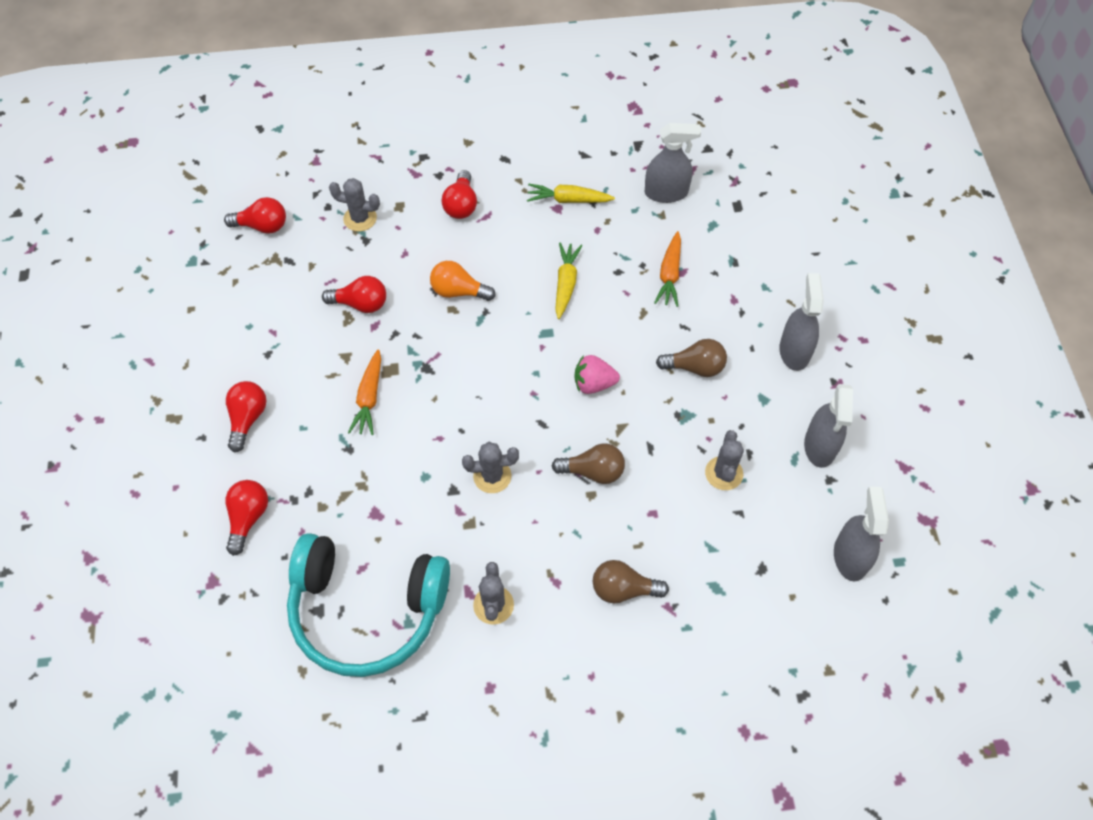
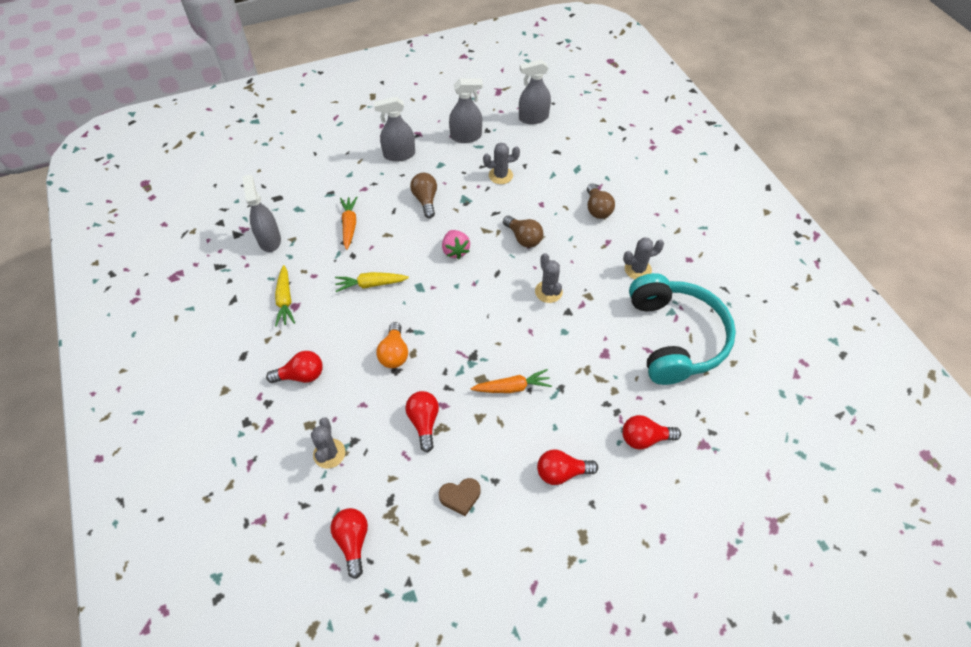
camera: 105 degrees left, 5 degrees down
brown light bulb [552,444,625,484] -> brown light bulb turned 150 degrees clockwise [503,216,543,248]
orange carrot [654,231,681,307] -> orange carrot turned 90 degrees counterclockwise [340,197,357,250]
none -> brown heart [439,478,480,516]

